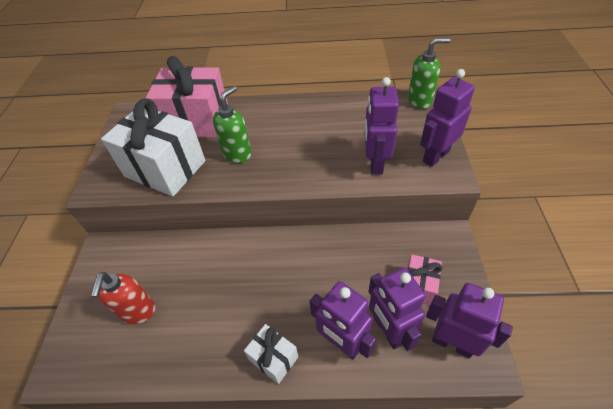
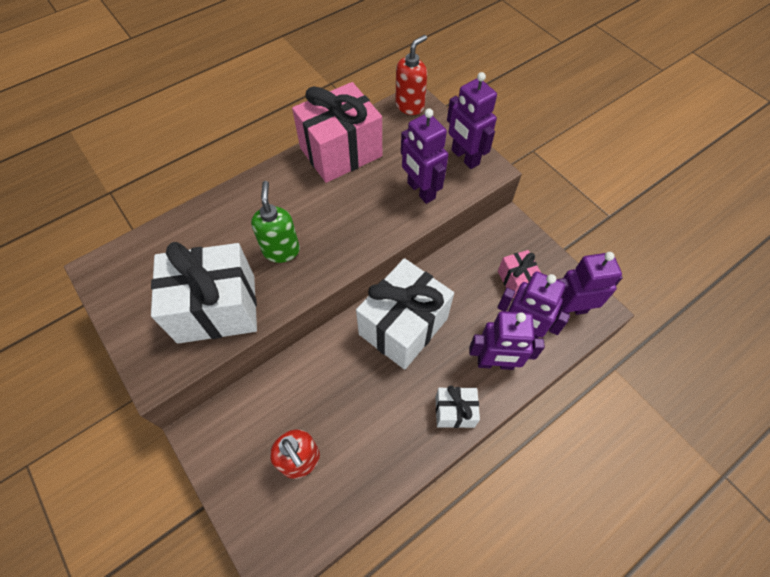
camera: 40 degrees left, 10 degrees up
pink gift [146,56,228,137] -> pink gift moved to [292,82,382,183]
green soap dispenser [408,38,450,109] -> red soap dispenser [395,35,427,115]
purple robot [420,69,475,167] -> purple robot turned 45 degrees counterclockwise [447,72,497,169]
none -> white gift [356,258,454,370]

